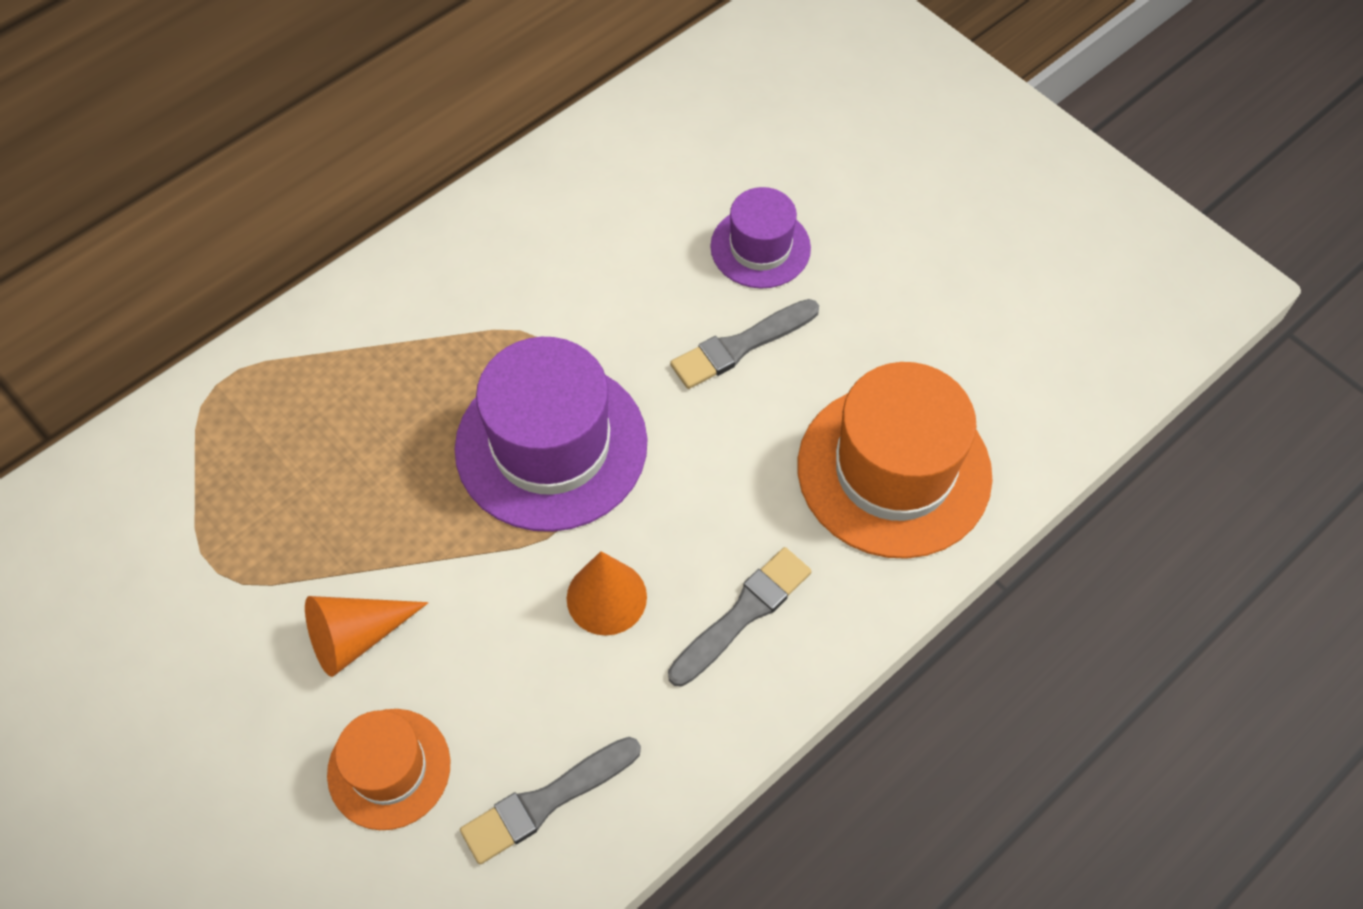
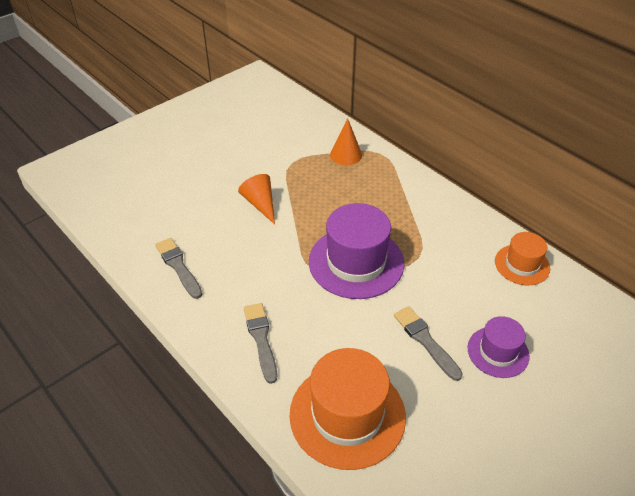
camera: 90 degrees right, 15 degrees down
orange hat [327,709,450,830] -> orange hat moved to [495,232,550,285]
orange cone [567,551,647,636] -> orange cone moved to [330,118,362,165]
grey brush [668,547,812,687] -> grey brush turned 150 degrees counterclockwise [244,303,277,384]

